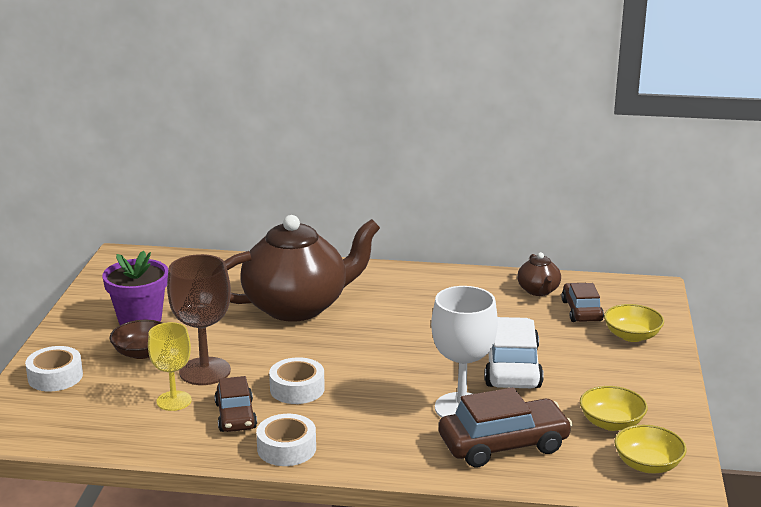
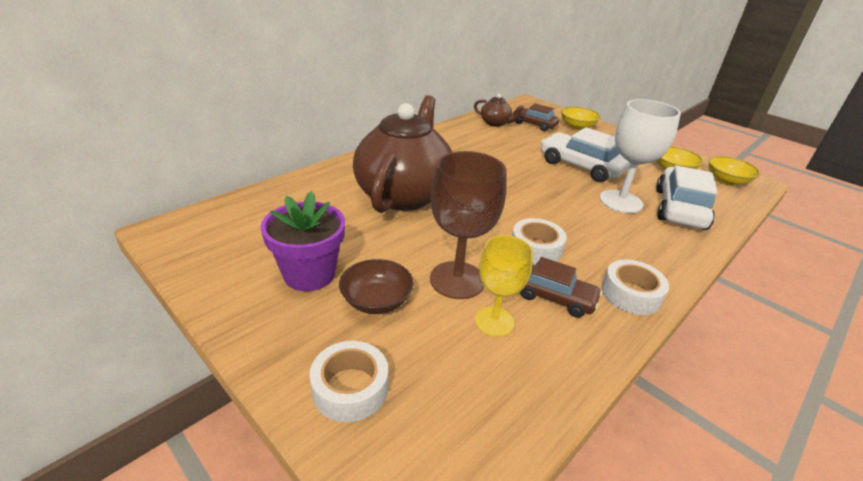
camera: 55 degrees left, 10 degrees up
brown car [439,387,573,467] -> white car [656,165,718,230]

